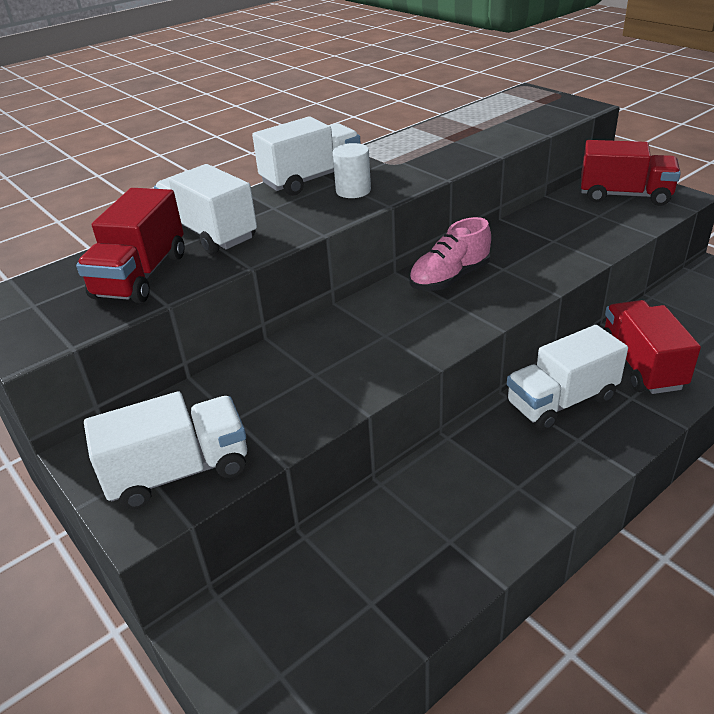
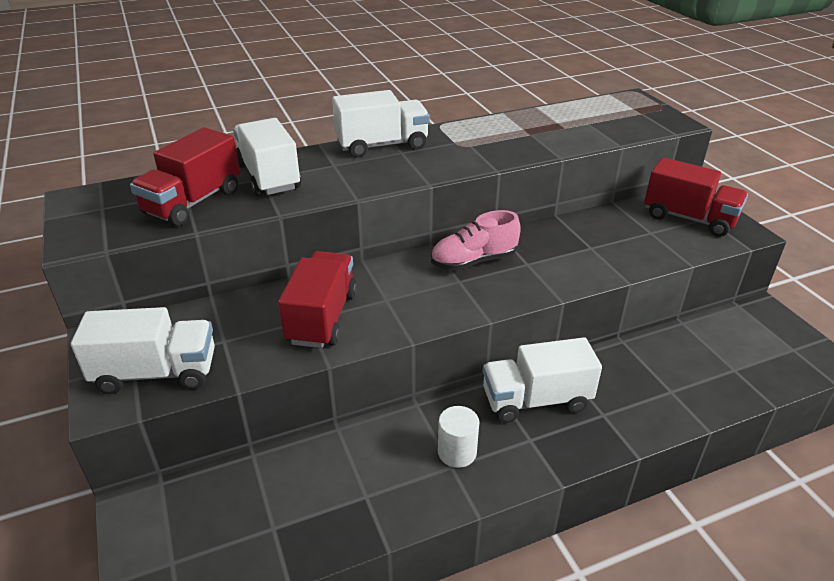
camera: 15 degrees right, 0 degrees up
white cylinder [333,143,371,198] -> white cylinder moved to [438,406,479,468]
red truck [603,300,701,394] -> red truck moved to [278,251,357,348]

